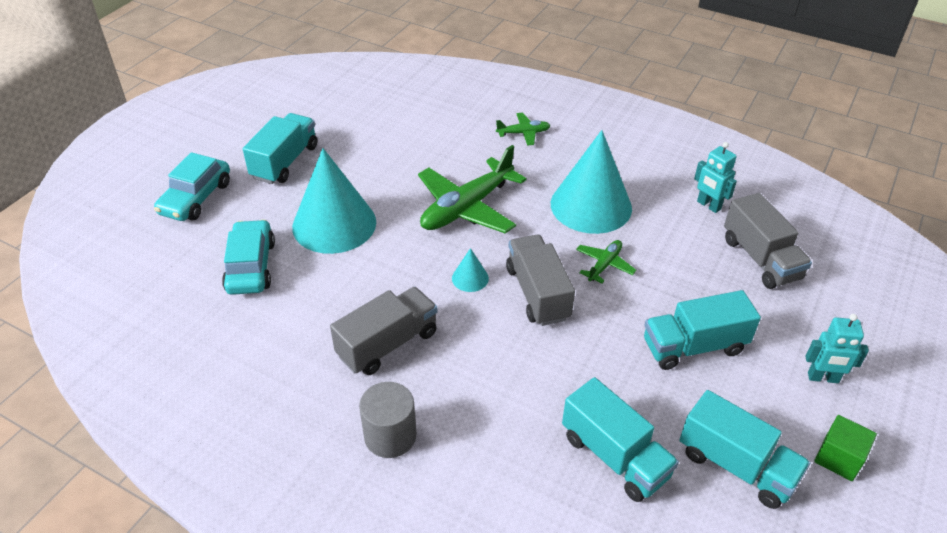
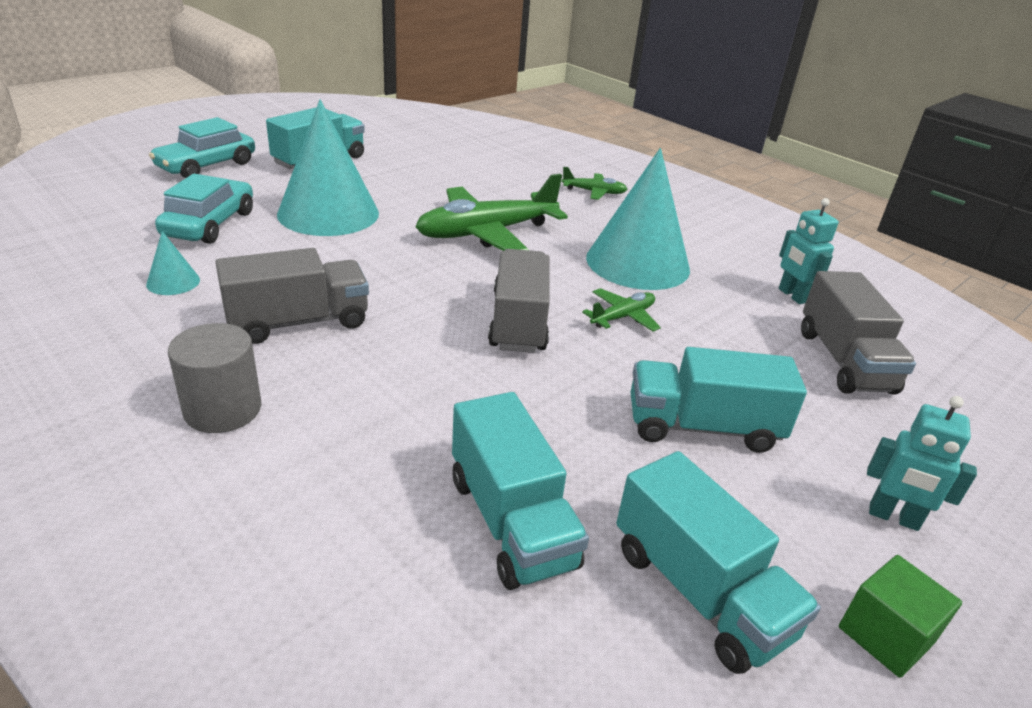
camera: 15 degrees right, 10 degrees down
turquoise cone [452,248,489,292] -> turquoise cone moved to [146,231,200,295]

